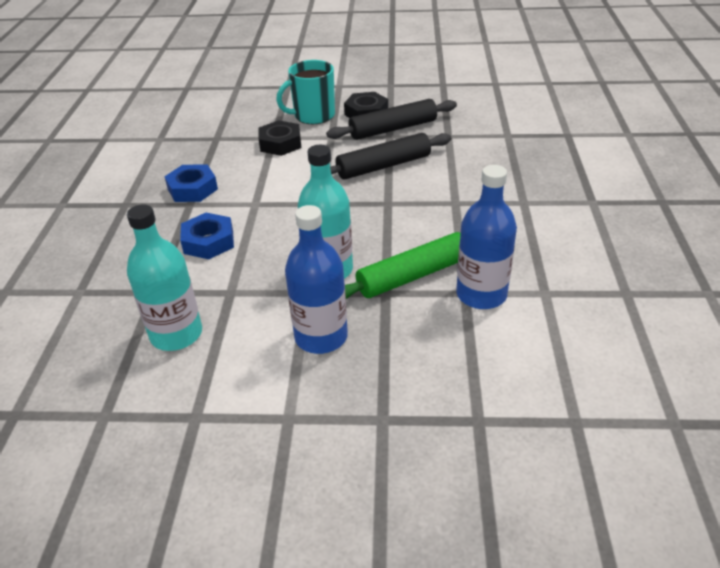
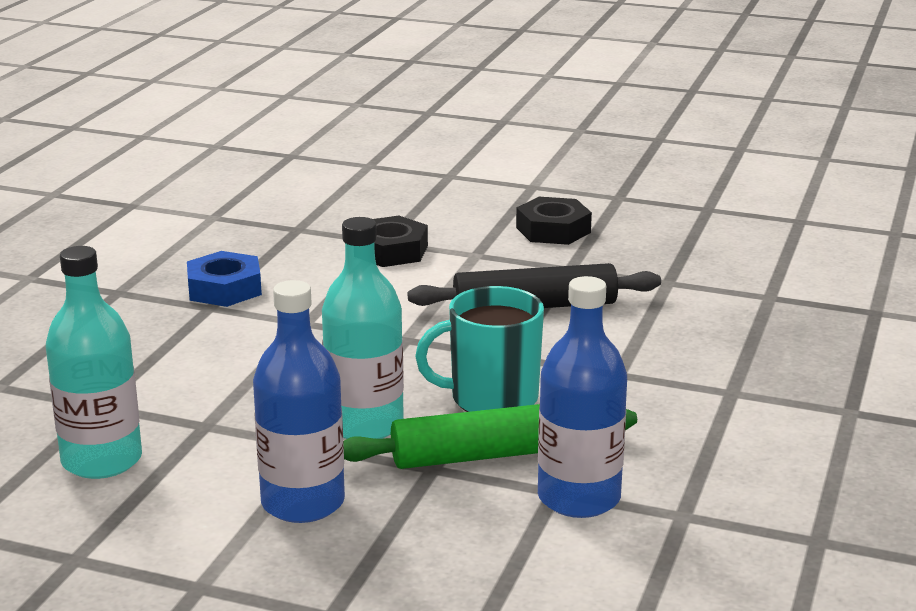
camera: 15 degrees right, 15 degrees down
blue nut [180,213,234,259] -> none
turquoise mug [276,60,335,124] -> turquoise mug moved to [415,286,544,412]
black rolling pin [326,99,457,140] -> none

